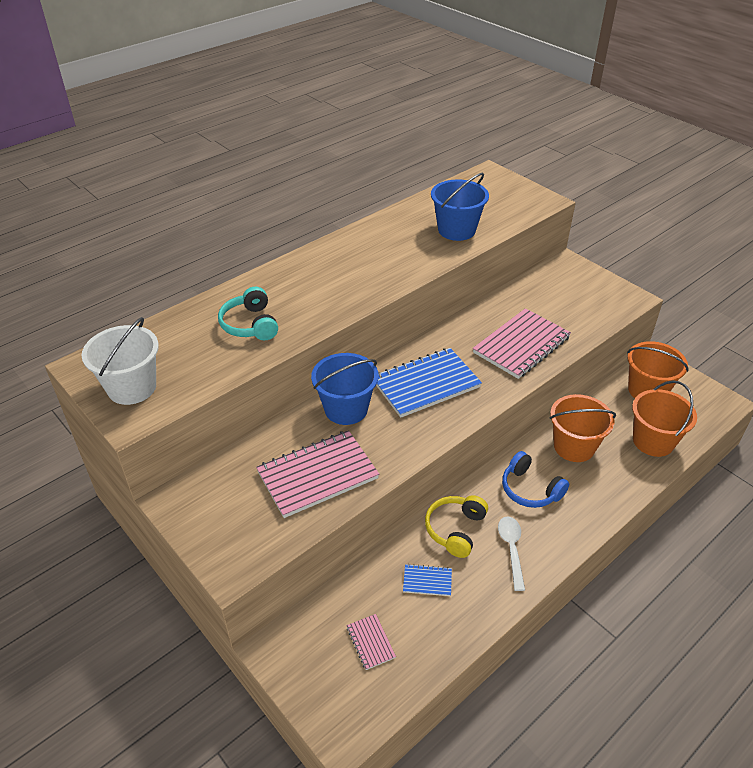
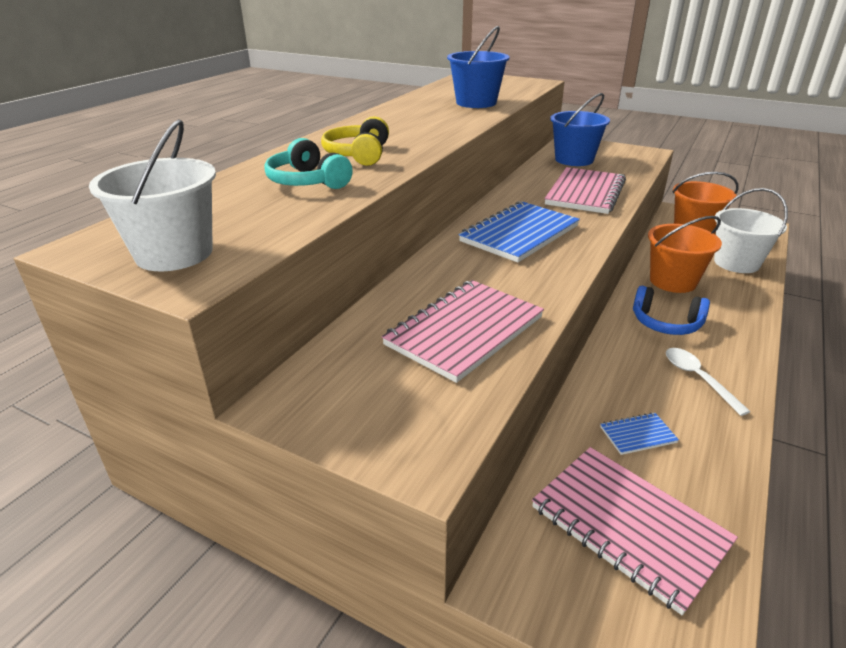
camera: 20 degrees left, 10 degrees down
blue bucket [311,353,379,425] -> blue bucket moved to [550,93,610,166]
pink notebook [346,614,396,670] -> pink notebook [532,447,738,615], size x2.21
yellow headphones [425,495,488,558] -> yellow headphones moved to [321,116,389,166]
orange bucket [632,381,697,457] -> white bucket [714,188,788,273]

